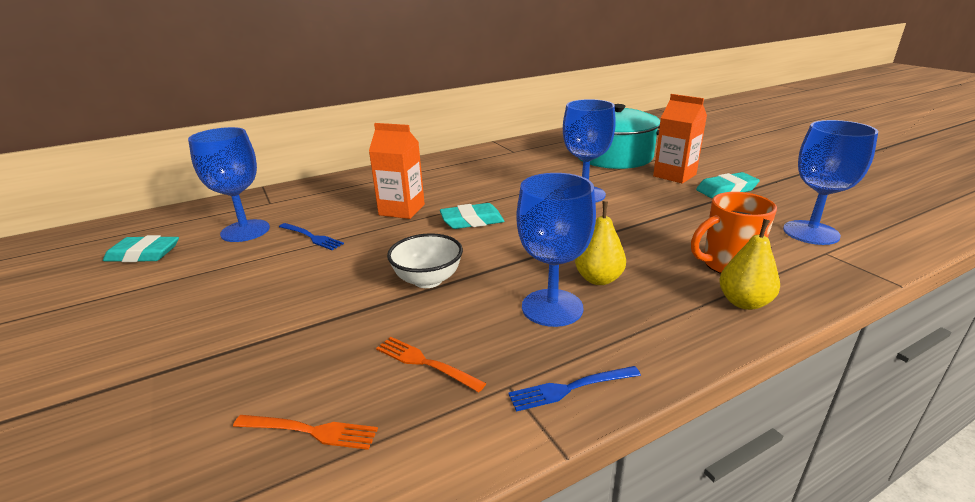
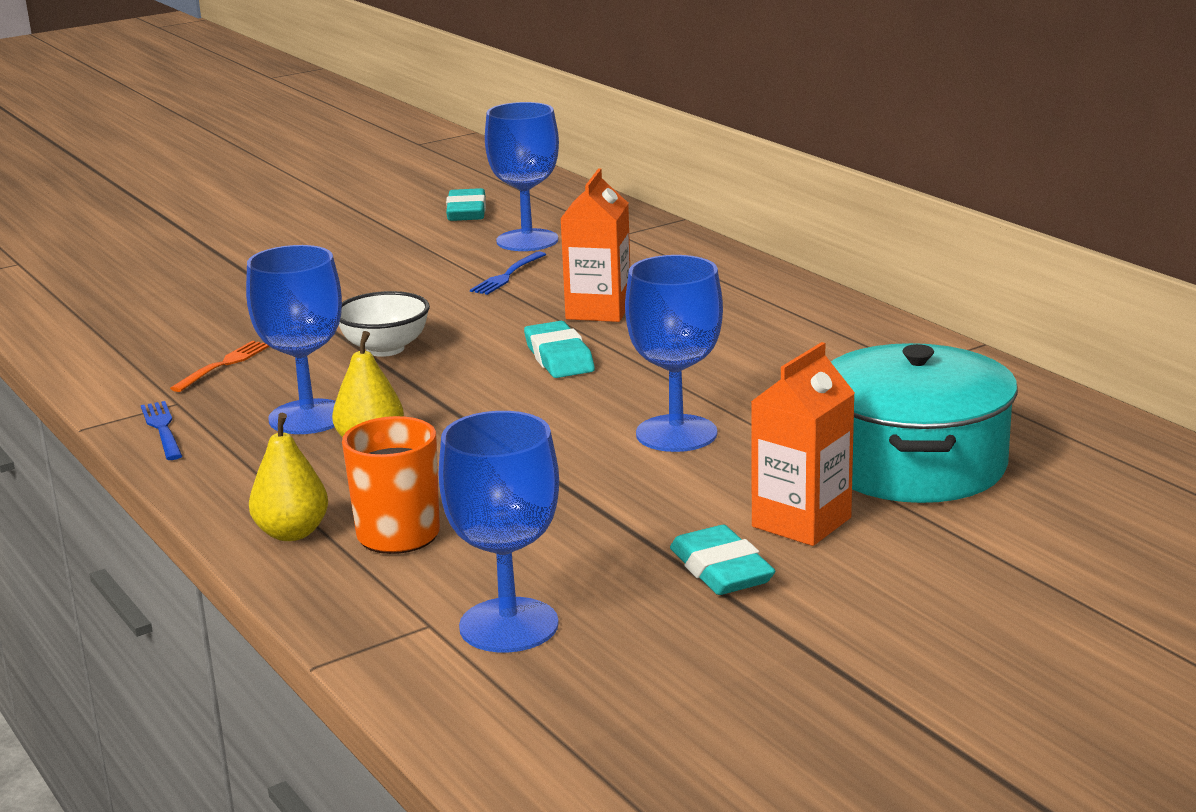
camera: 85 degrees right, 5 degrees down
orange fork [233,415,378,450] -> none

